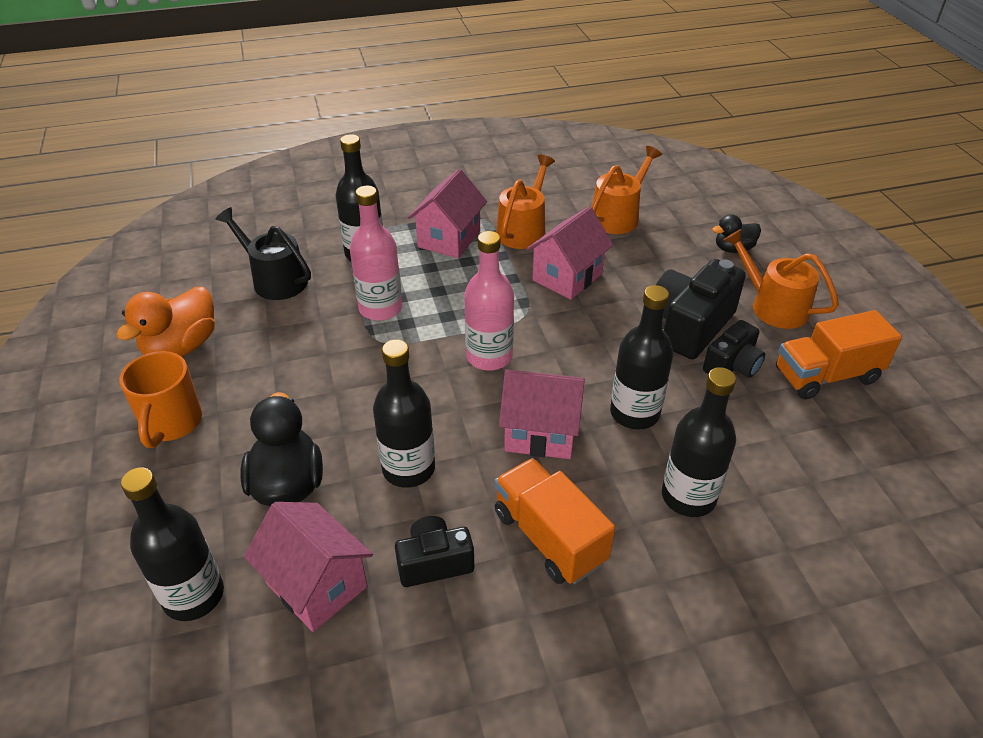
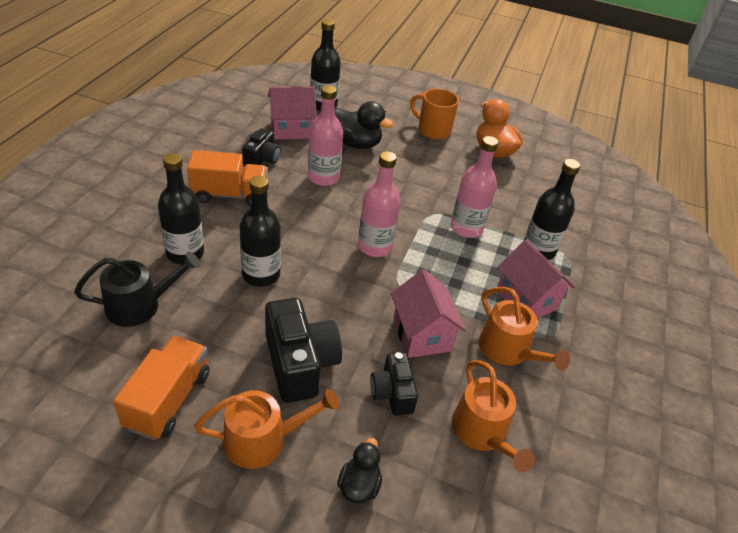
camera: 120 degrees right, 0 degrees up
black watering can [215,207,311,300] -> black watering can moved to [74,252,201,327]
black bottle [373,340,435,488] -> pink bottle [308,85,343,186]
pink house [499,370,585,459] -> none
black camera [703,320,765,378] -> black camera moved to [370,352,418,416]

